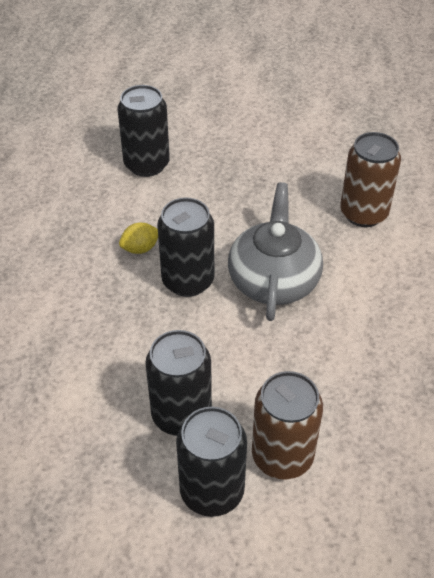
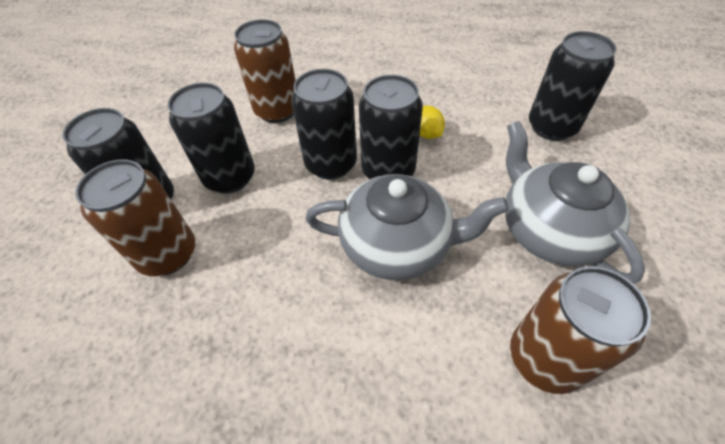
camera: 90 degrees right, 5 degrees up
none -> brown can [234,19,296,123]
none -> black can [291,69,357,180]
none -> grey teapot [505,121,645,283]

